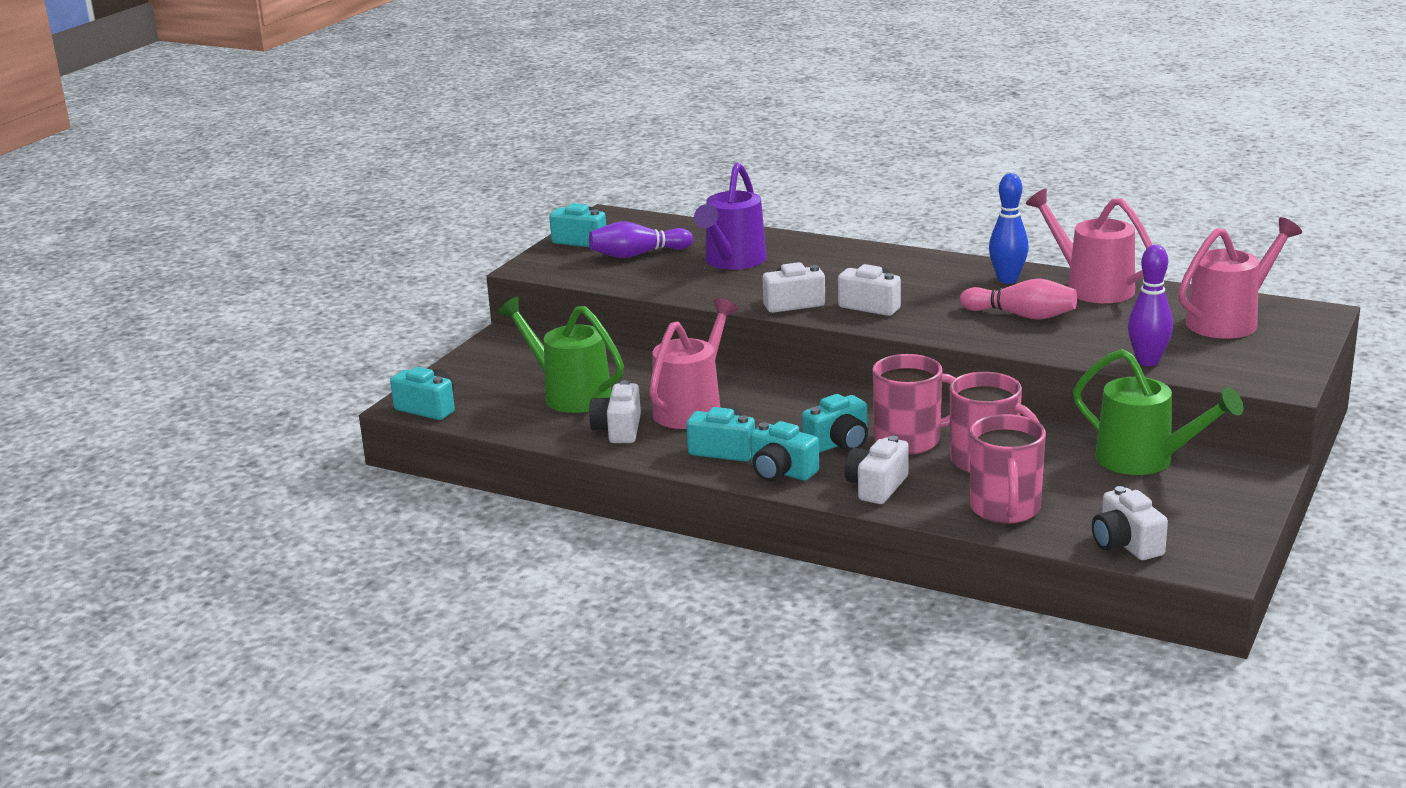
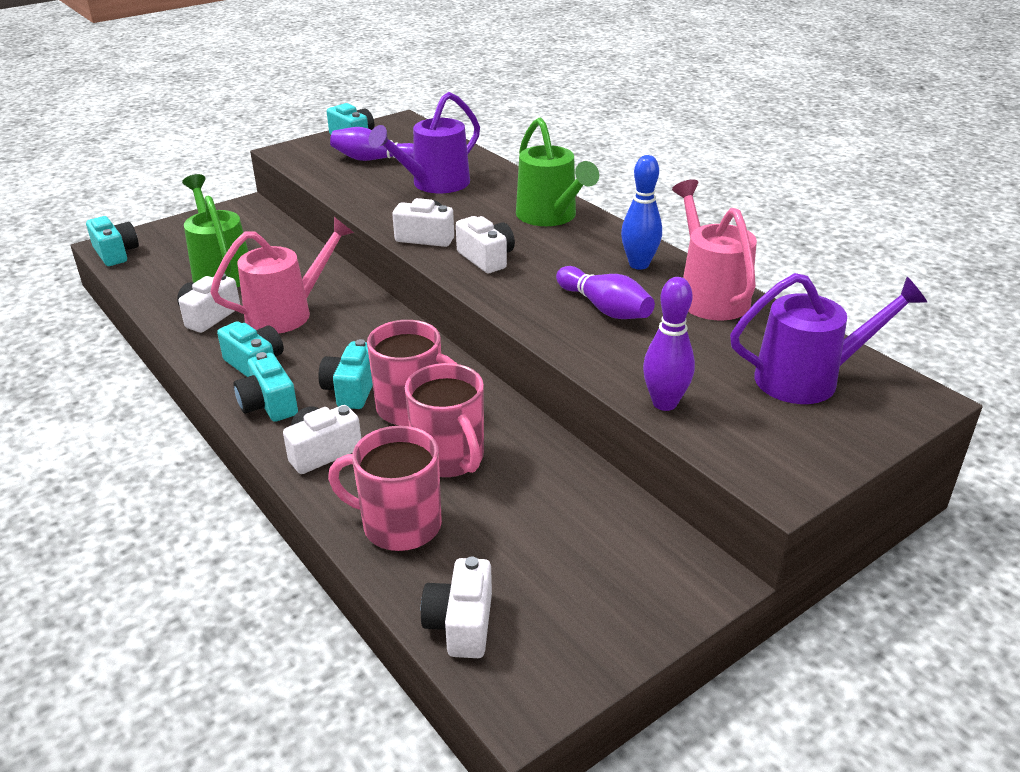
camera: 25 degrees right, 10 degrees up
turquoise camera [802,394,868,453] -> turquoise camera turned 105 degrees clockwise [318,339,373,409]
pink bowling pin [960,278,1077,320] -> purple bowling pin [556,266,655,319]
pink mug [970,414,1046,524] -> pink mug turned 75 degrees clockwise [328,426,442,551]
green watering can [1073,349,1243,475] -> green watering can moved to [516,117,599,226]
pink watering can [1178,217,1302,339] -> purple watering can [730,273,928,404]

